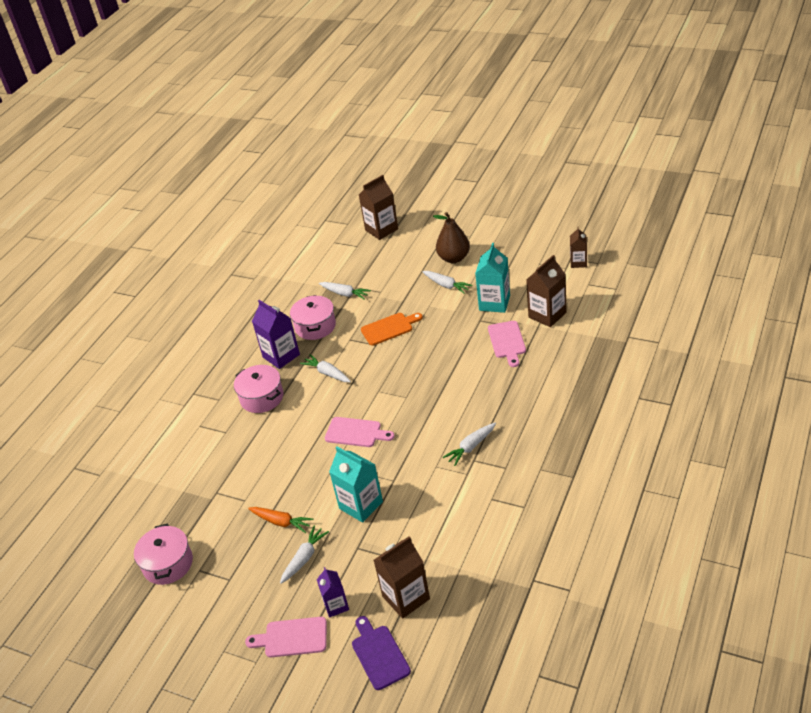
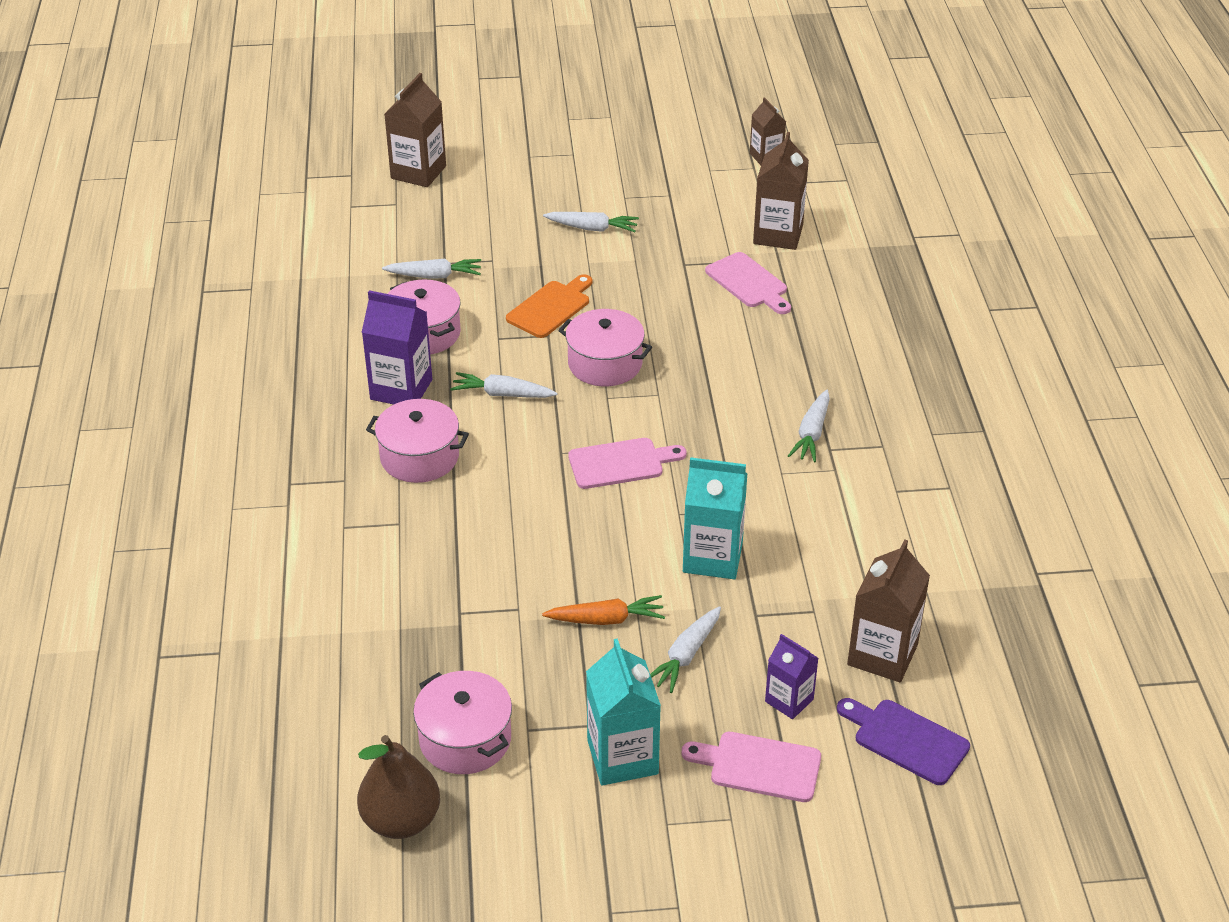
camera: 35 degrees left, 0 degrees up
pink cutting board [245,617,327,657] -> pink cutting board turned 45 degrees clockwise [682,732,821,802]
white carrot [280,525,329,584] -> white carrot turned 150 degrees counterclockwise [650,606,721,693]
brown pear [433,212,470,263] -> brown pear moved to [357,735,440,839]
turquoise carton [475,243,510,313] -> turquoise carton moved to [586,639,661,786]
none -> pink pot [558,309,652,386]

